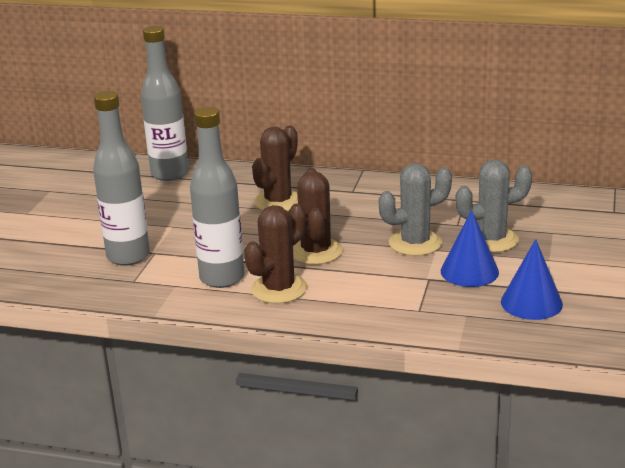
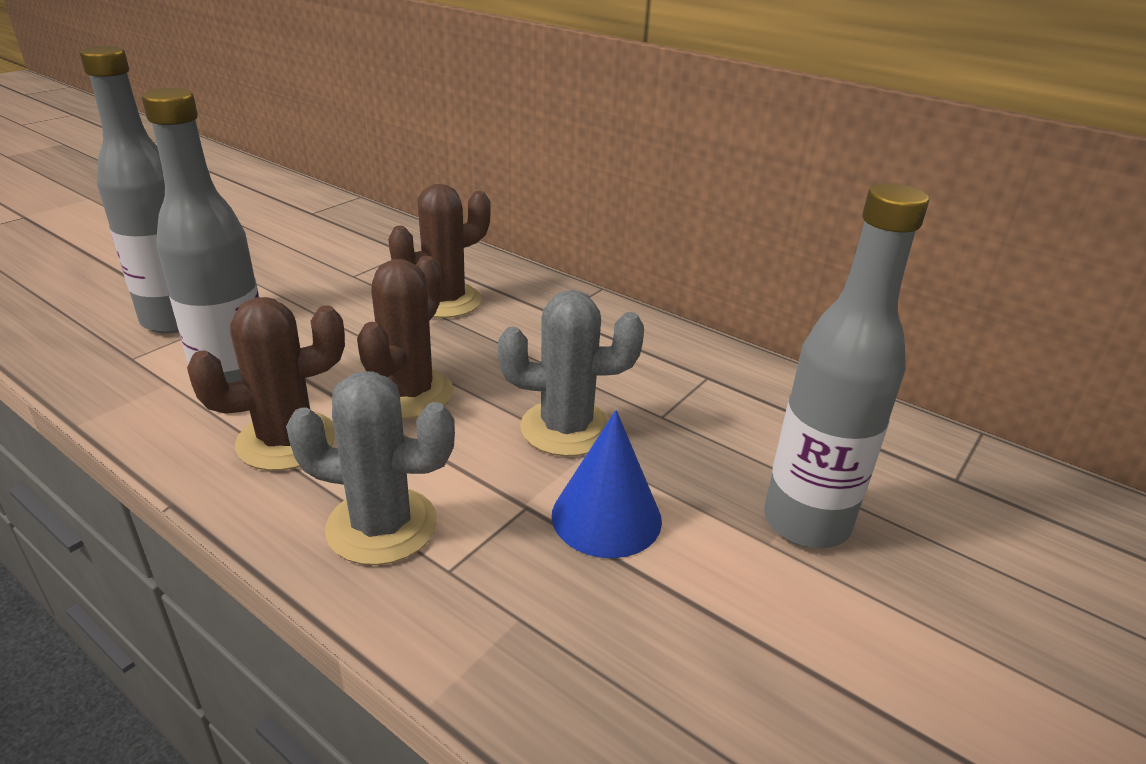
camera: 20 degrees right, 5 degrees up
grey bottle [141,26,189,181] -> grey bottle moved to [764,183,929,548]
grey cactus [456,159,532,253] -> grey cactus moved to [286,371,455,565]
blue cone [501,239,563,320] -> none

